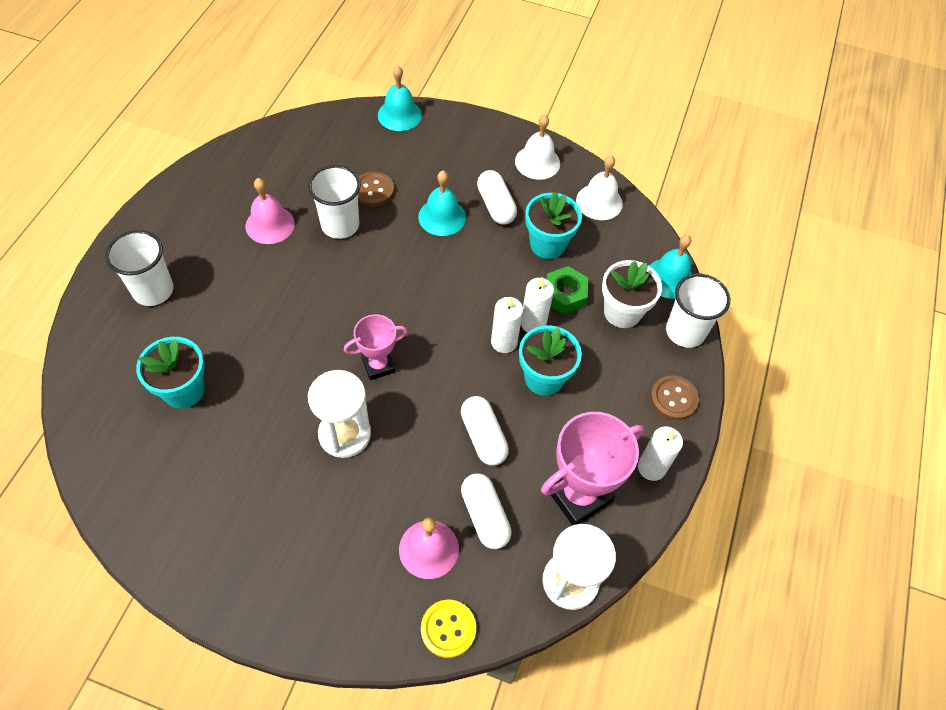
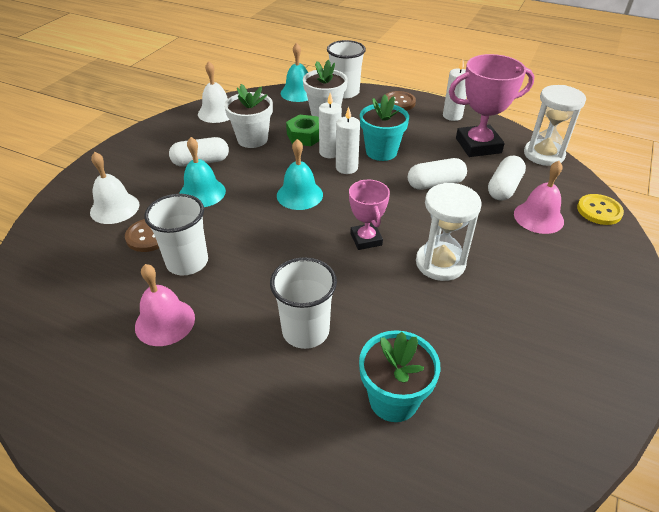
camera: 80 degrees left, 15 degrees down
white cup [105,230,173,306] -> white cup moved to [270,257,337,349]
turquoise bell [378,65,422,131] -> turquoise bell moved to [277,139,323,210]
white capsule [461,473,512,549] -> white capsule turned 45 degrees counterclockwise [488,155,526,201]
white bell [515,115,560,180] -> white bell moved to [90,152,139,224]
turquoise flower pot [525,192,582,259] -> white flower pot [224,84,273,148]
pink trophy [541,412,644,525] -> pink trophy turned 75 degrees counterclockwise [449,54,534,157]

